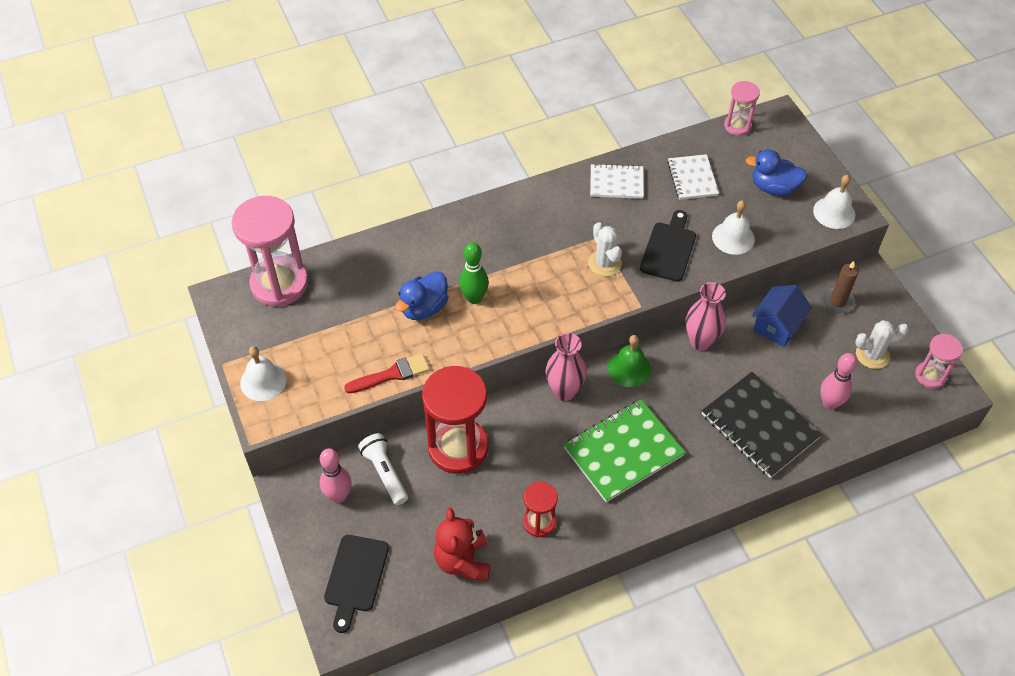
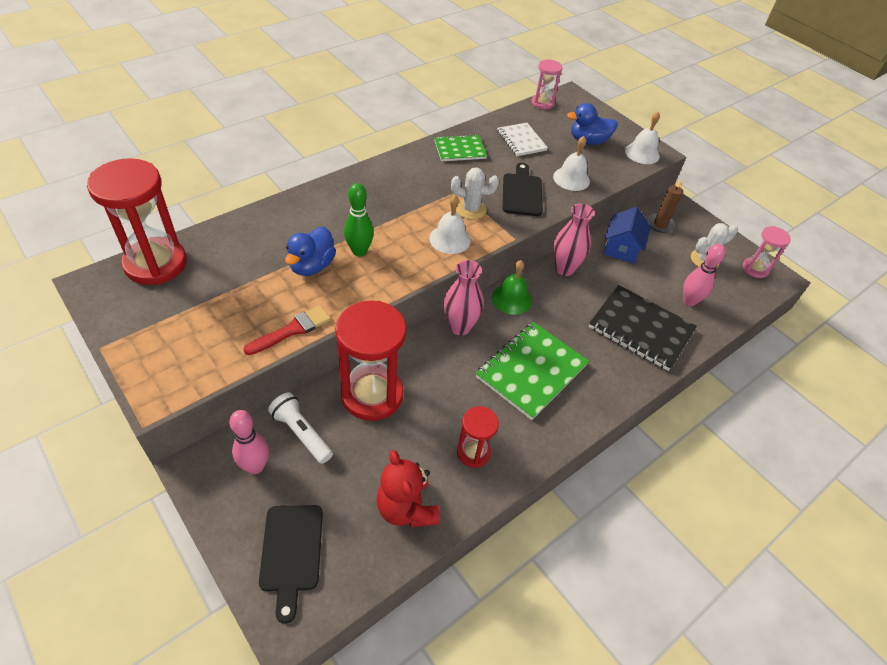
camera: 20 degrees left, 5 degrees down
pink hourglass [231,196,308,307] -> red hourglass [87,158,187,285]
white bell [240,346,287,401] -> white bell moved to [429,195,471,254]
white cactus [588,222,622,276] -> white cactus turned 45 degrees counterclockwise [451,168,499,220]
white notebook [590,163,644,199] -> green notebook [434,134,487,161]

